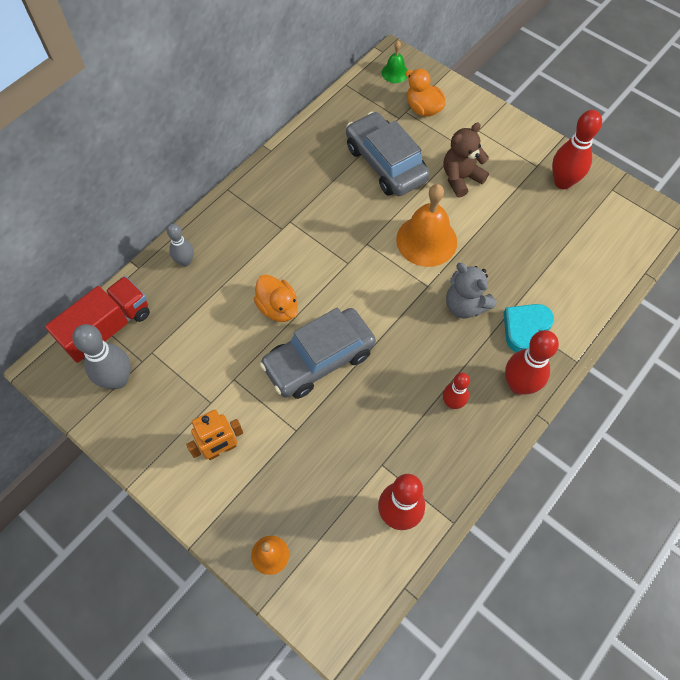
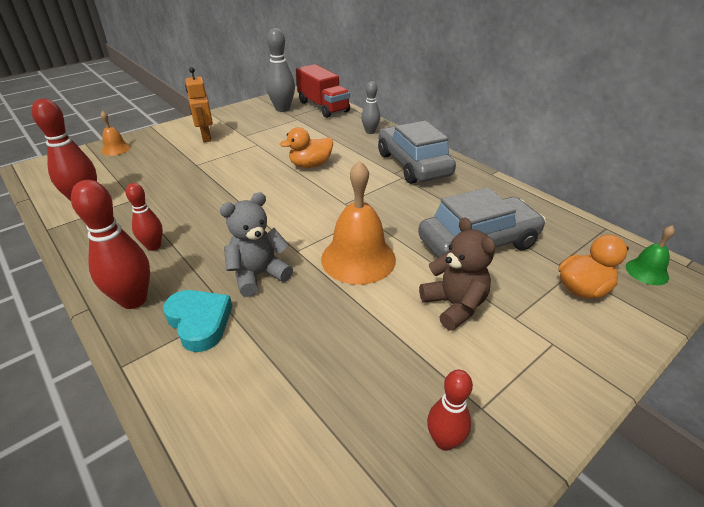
camera: 100 degrees right, 25 degrees down
grey car [260,307,376,399] -> grey car moved to [378,121,456,184]
red bowling pin [552,110,602,189] -> red bowling pin [427,370,473,451], size x0.61

